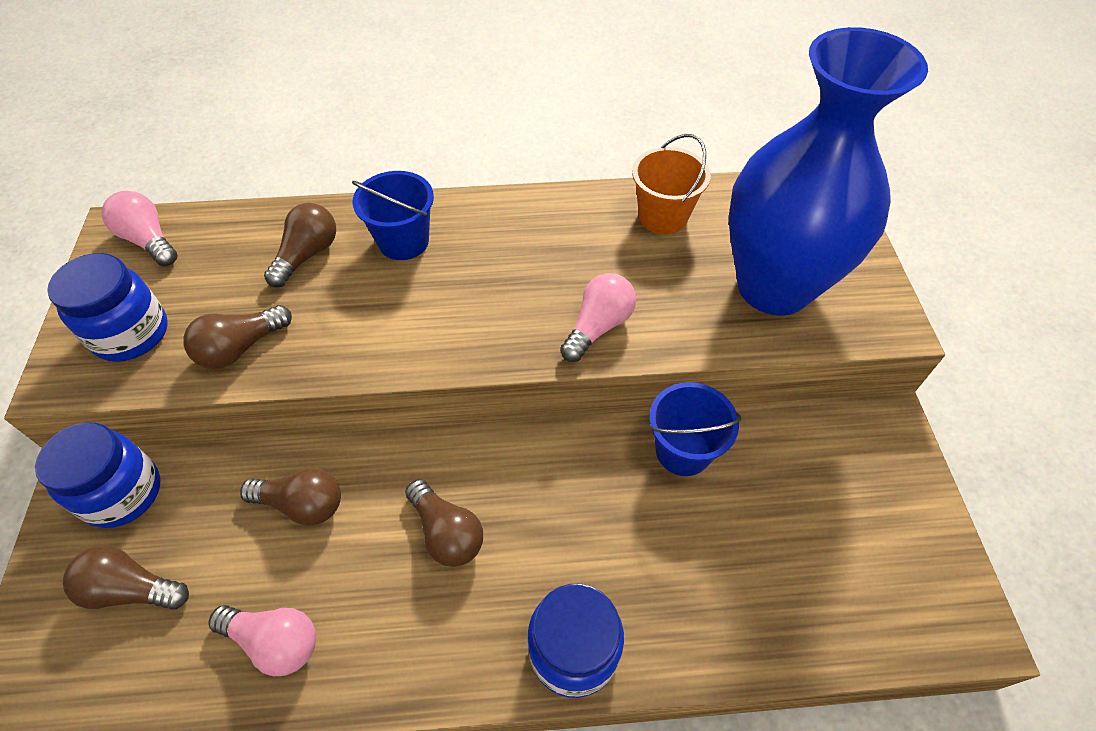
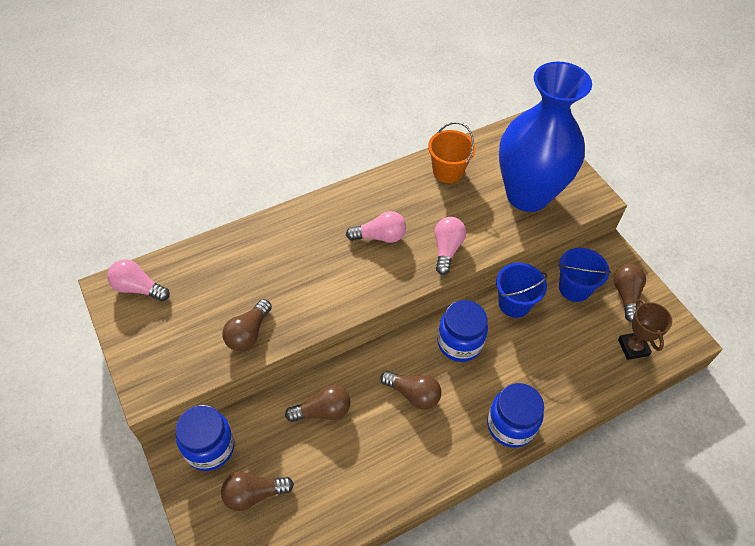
camera: 25 degrees left, 0 degrees up
blue jar [47,253,168,362] -> blue jar moved to [437,300,488,362]
pink light bulb [208,605,316,676] -> pink light bulb moved to [346,211,406,243]
brown light bulb [264,203,336,287] -> brown light bulb moved to [614,264,646,322]
blue bucket [352,171,434,260] -> blue bucket moved to [558,248,611,302]
none -> brown trophy [618,299,672,360]

